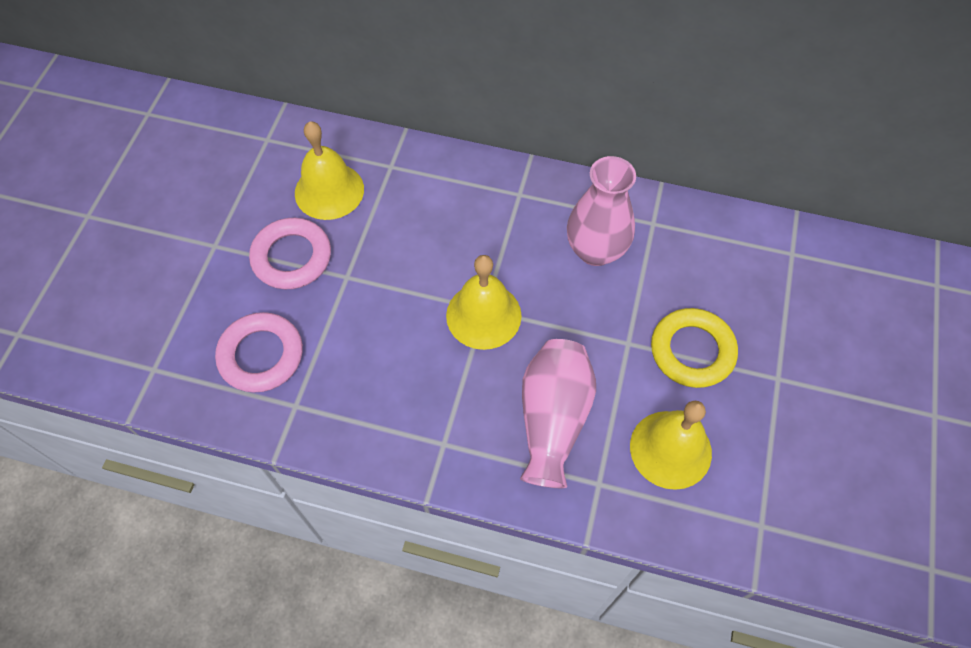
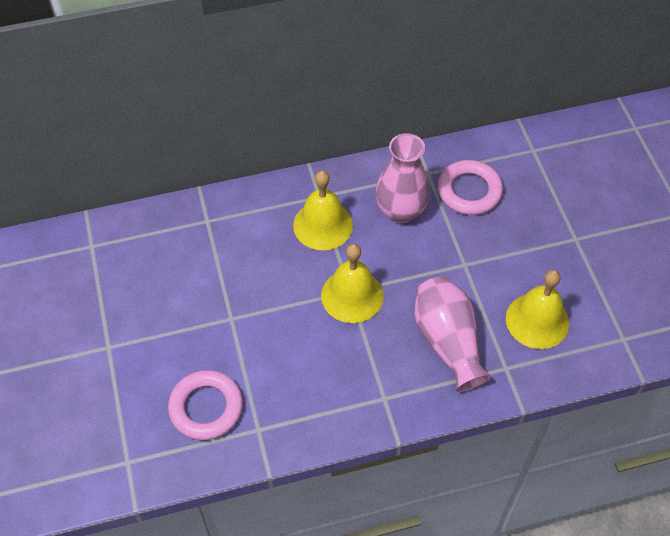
camera: 30 degrees left, 5 degrees down
pink ring [249,218,331,289] -> pink ring moved to [438,160,503,215]
yellow bell [295,121,364,220] -> yellow bell moved to [293,171,353,250]
yellow ring [651,308,738,388] -> none

